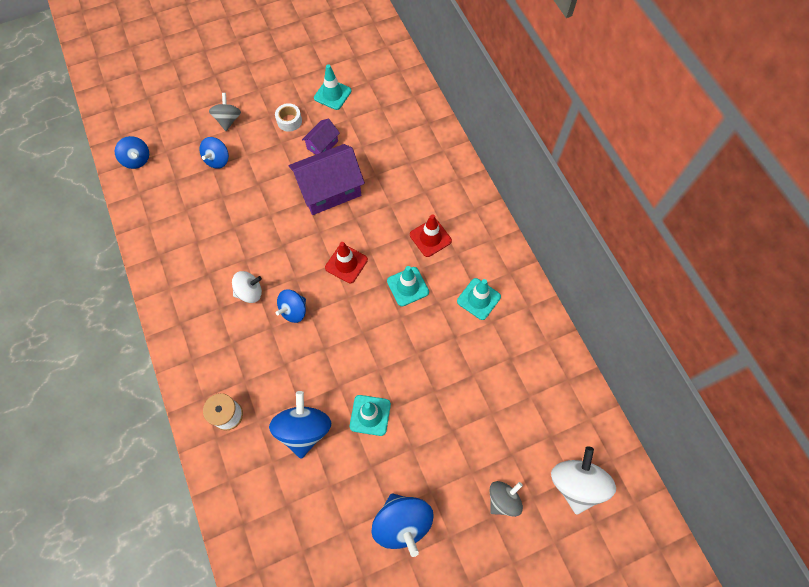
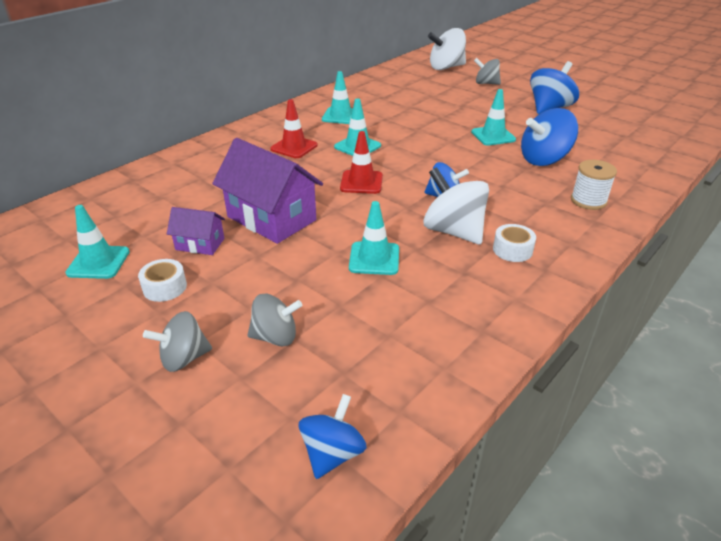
camera: 115 degrees left, 30 degrees down
blue spinning top [200,137,229,169] -> grey spinning top [248,294,302,346]
white spinning top [232,271,262,303] -> white spinning top [423,167,489,245], size x1.58
none -> turquoise traffic cone [349,201,399,275]
none -> white tape [493,224,536,262]

